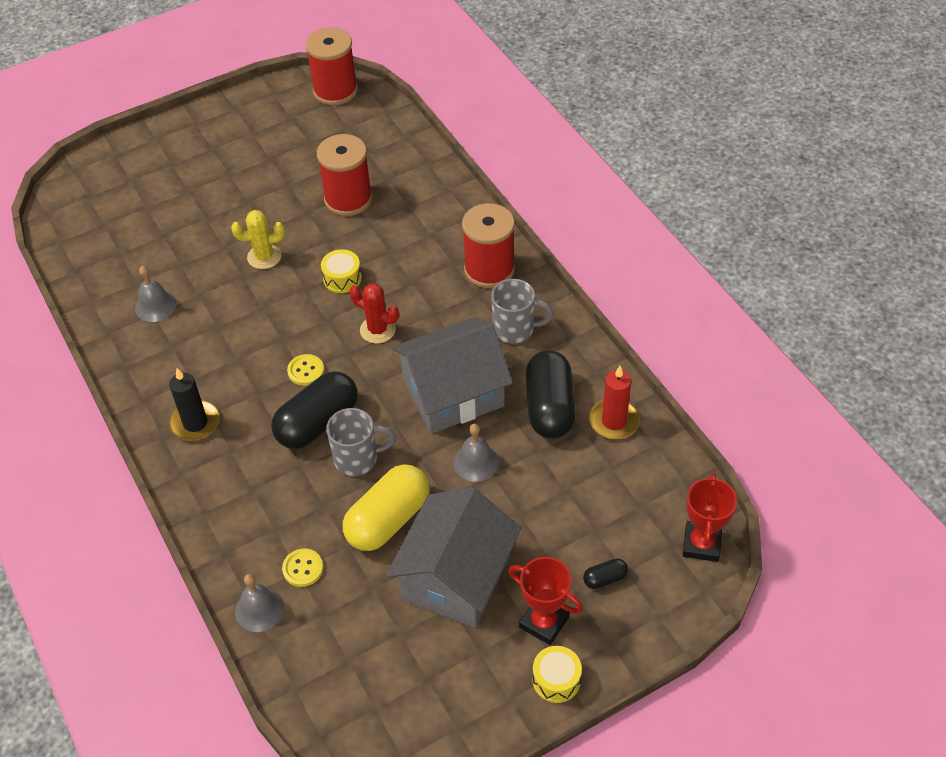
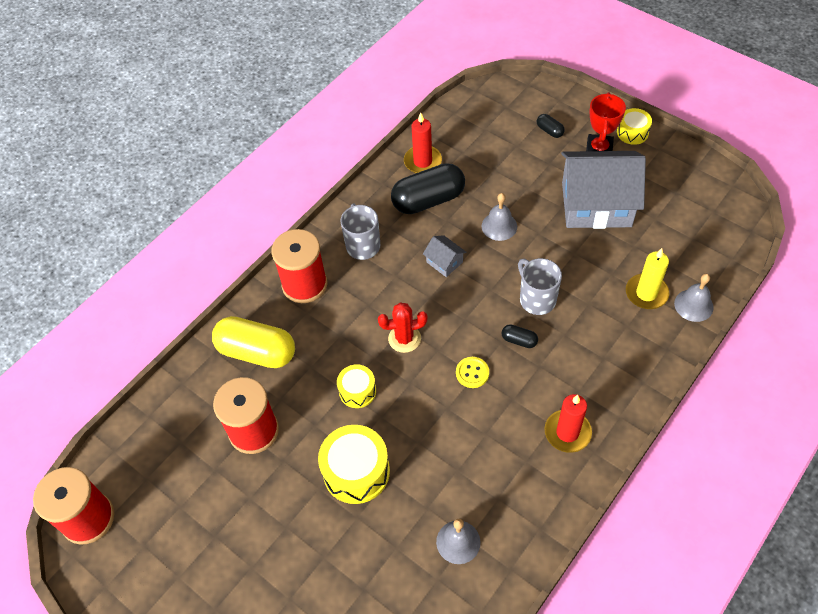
camera: 110 degrees left, 5 degrees up
black candle [169,368,220,441] -> red candle [544,394,592,453]
yellow cactus [231,210,285,269] -> yellow drum [318,425,390,504]
black capsule [271,371,358,449] -> black capsule [502,324,538,348], size x0.44
yellow button [282,549,323,587] -> yellow candle [626,248,669,309]
yellow capsule [343,465,429,551] -> yellow capsule moved to [212,316,295,368]
red cactus [349,283,399,344] -> red cactus turned 75 degrees clockwise [378,302,428,353]
grey house [392,317,513,434] -> grey house [423,235,466,277], size x0.41
red trophy [683,473,737,562] -> none

